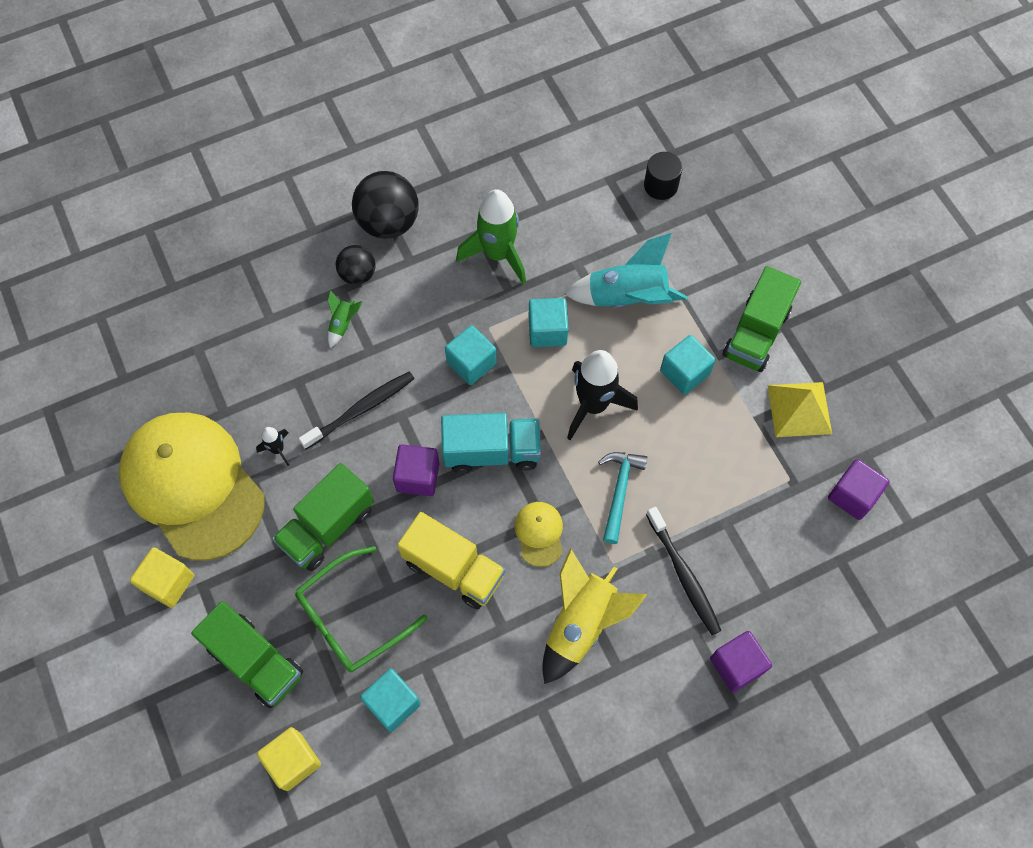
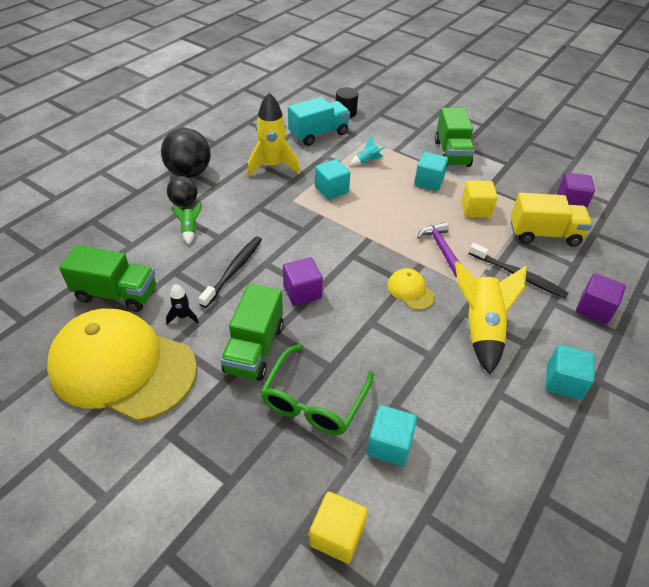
camera: 30 degrees left, 20 degrees down
yellow cube [130,547,194,608] -> yellow cube moved to [461,180,498,218]
green truck [191,601,303,708] -> green truck moved to [59,245,156,312]
yellow truck [397,512,505,609] -> yellow truck moved to [511,193,593,247]
turquoise truck [441,413,541,473] -> turquoise truck moved to [288,97,350,146]
turquoise cube [445,325,497,385] -> turquoise cube moved to [545,345,595,400]
green rocket [456,189,526,284] -> yellow rocket [247,93,300,177]
turquoise rocket [565,233,687,308] -> turquoise rocket [350,136,385,166], size x0.46
black rocket [567,350,638,441] -> none
turquoise hammer [598,452,647,544] -> purple hammer [417,222,460,278]
yellow pyramid [767,382,832,437] -> none

